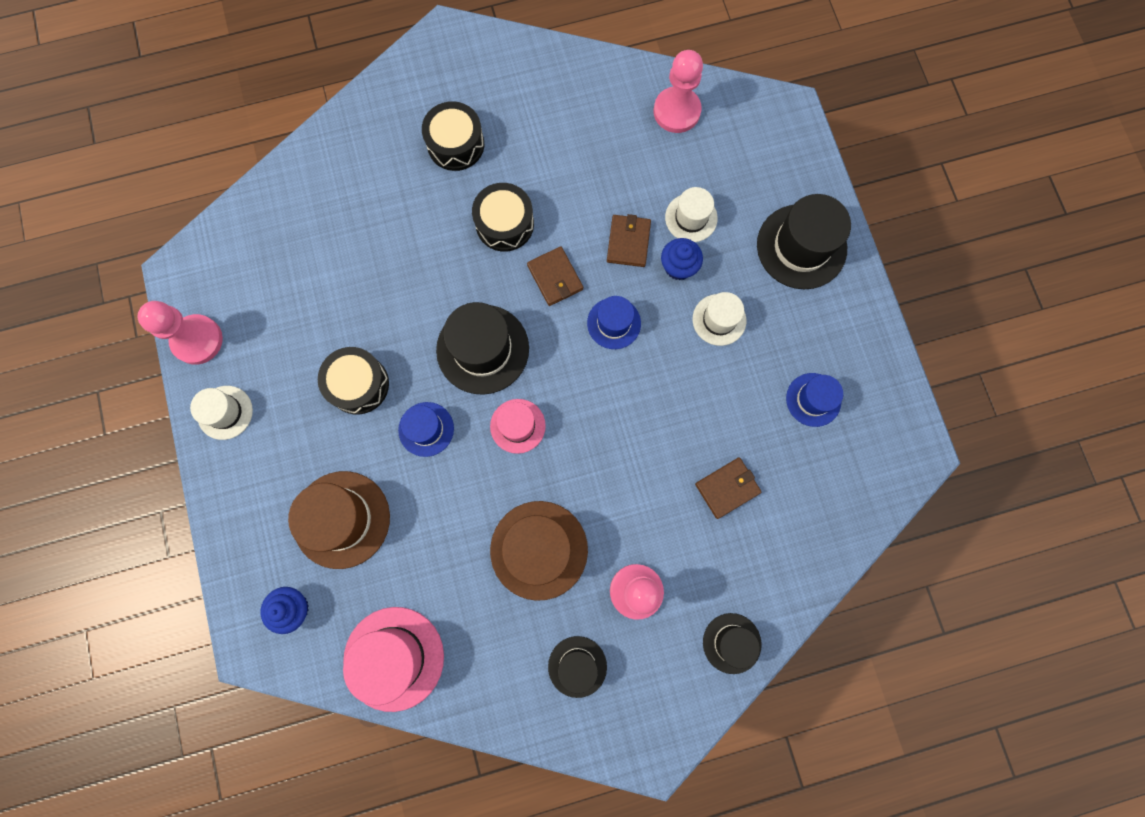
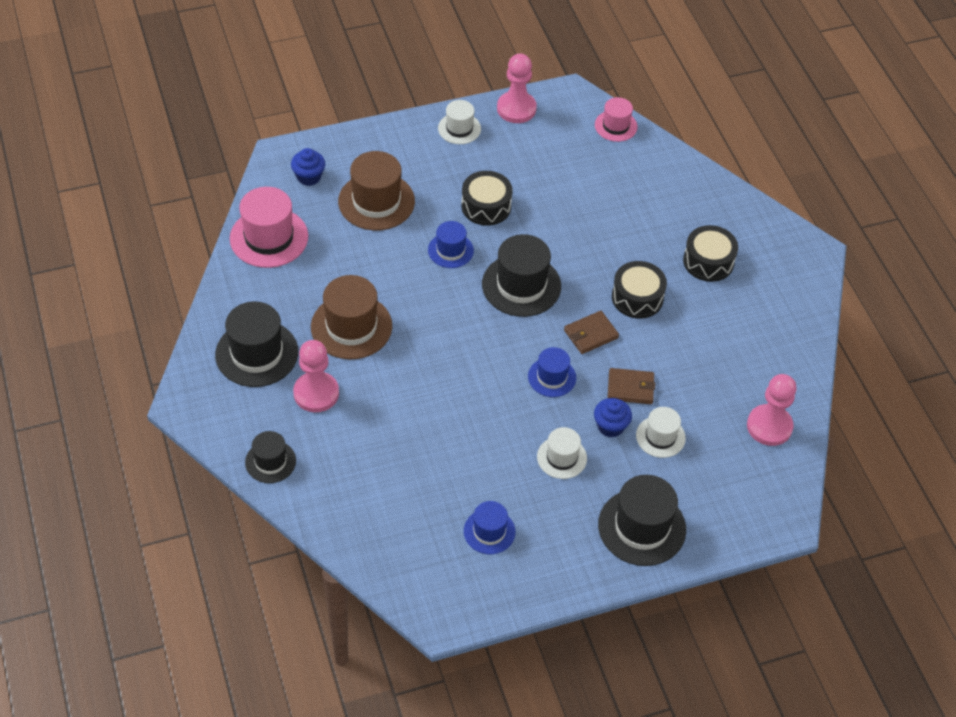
camera: 85 degrees right, 25 degrees down
pink hat [490,399,546,454] -> pink hat moved to [595,97,638,142]
black hat [548,636,607,698] -> black hat [215,301,298,387], size x1.71
brown wallet [695,457,762,519] -> none

